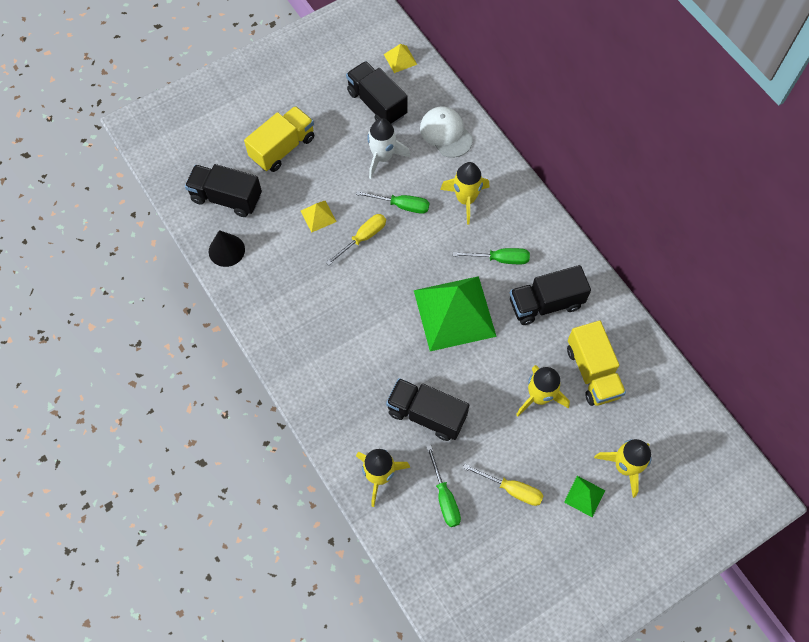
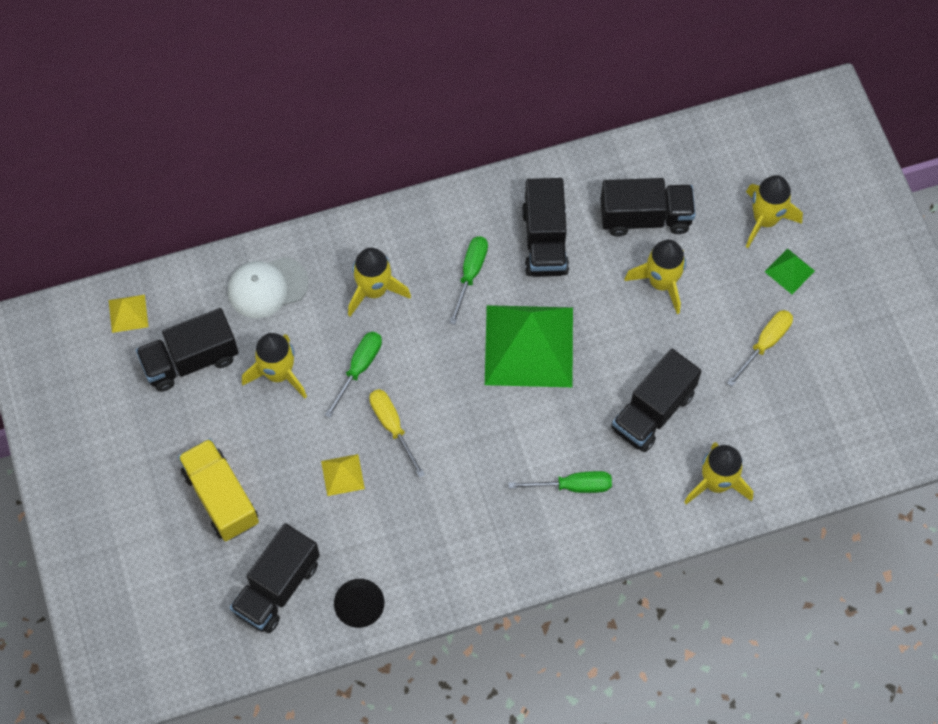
camera: 75 degrees left, 0 degrees up
white rocket [367,118,411,179] -> yellow rocket [242,333,307,399]
green screwdriver [426,445,461,527] -> green screwdriver moved to [508,471,612,493]
yellow truck [567,321,626,406] -> black truck [601,178,695,237]

